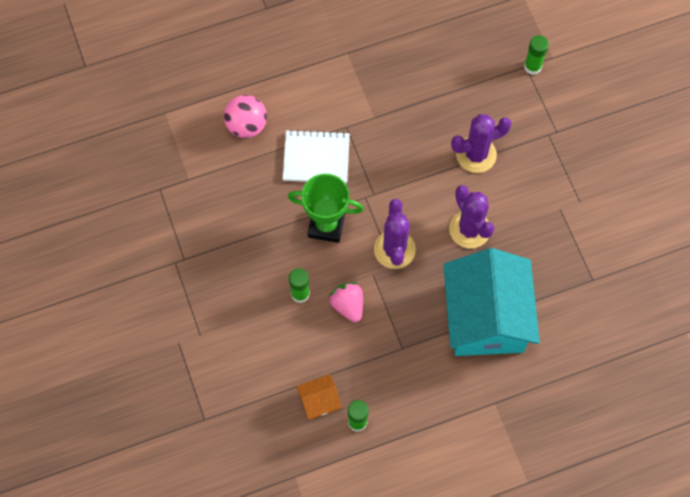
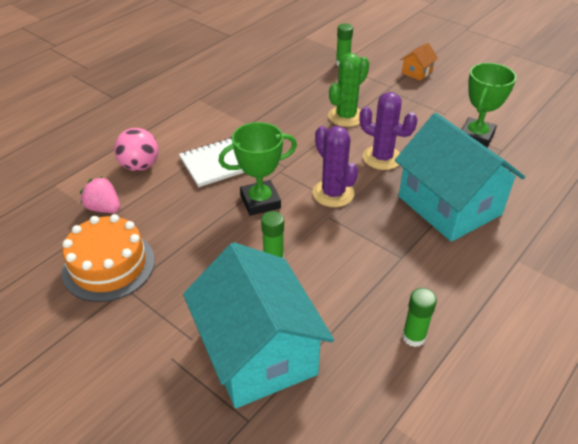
camera: 30 degrees left, 25 degrees down
orange house [296,374,342,420] -> orange house moved to [401,43,438,81]
pink strawberry [329,282,363,322] -> pink strawberry moved to [80,176,120,213]
purple cactus [451,114,512,173] -> green cactus [328,53,369,127]
none -> orange cake [62,214,155,302]
none -> turquoise house [183,242,334,408]
none -> green trophy [461,63,517,147]

